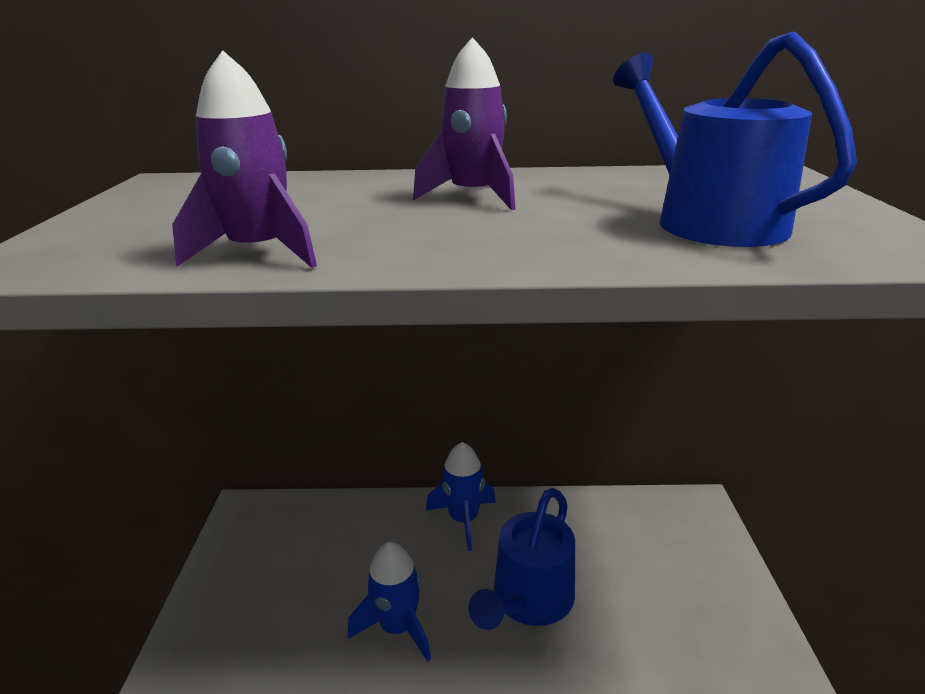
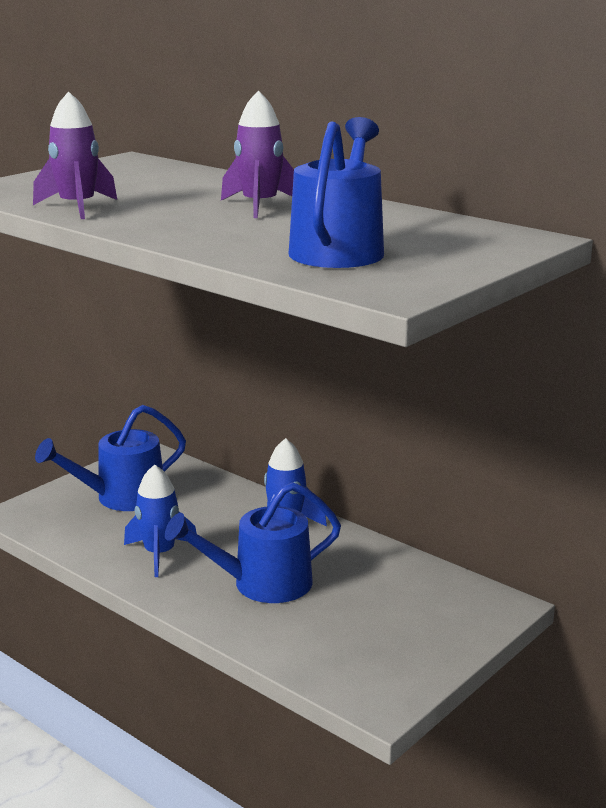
camera: 40 degrees right, 5 degrees down
none -> blue watering can [35,405,186,511]

